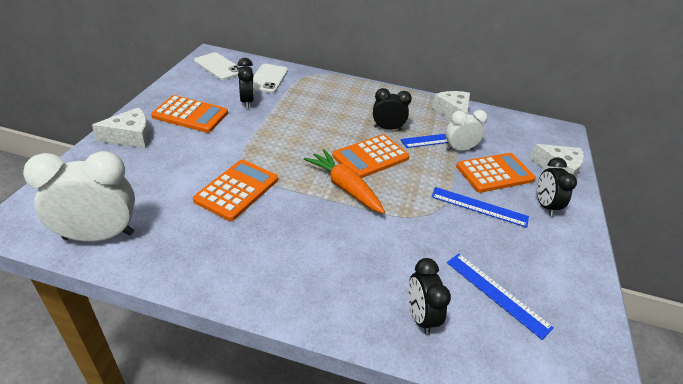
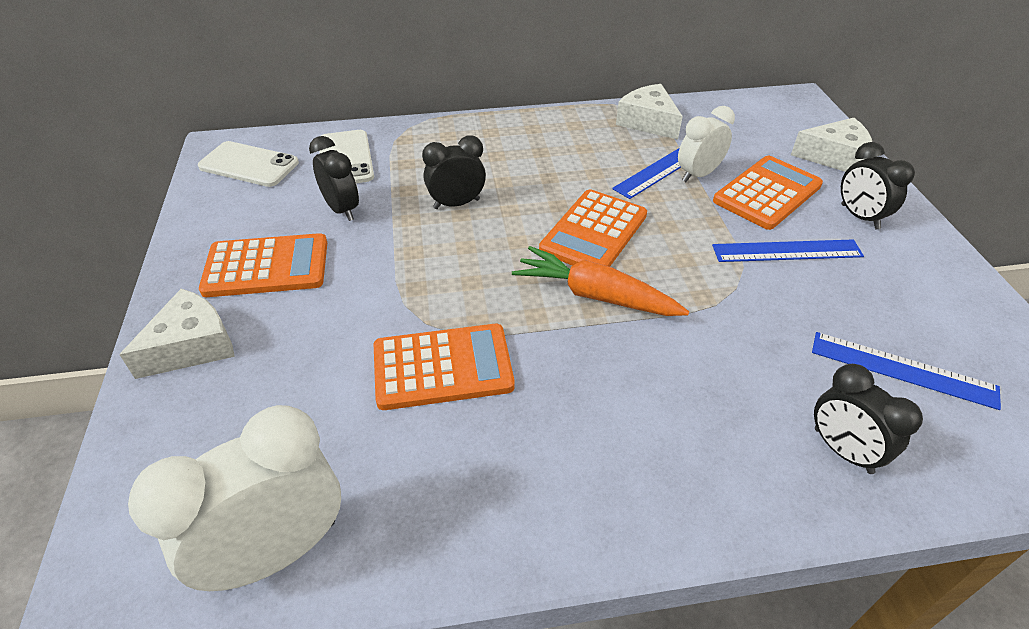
camera: 20 degrees left, 5 degrees up
orange calculator [193,160,278,221] -> orange calculator turned 75 degrees clockwise [374,324,515,410]
black clock [373,88,412,131] -> black clock moved to [422,136,486,209]

